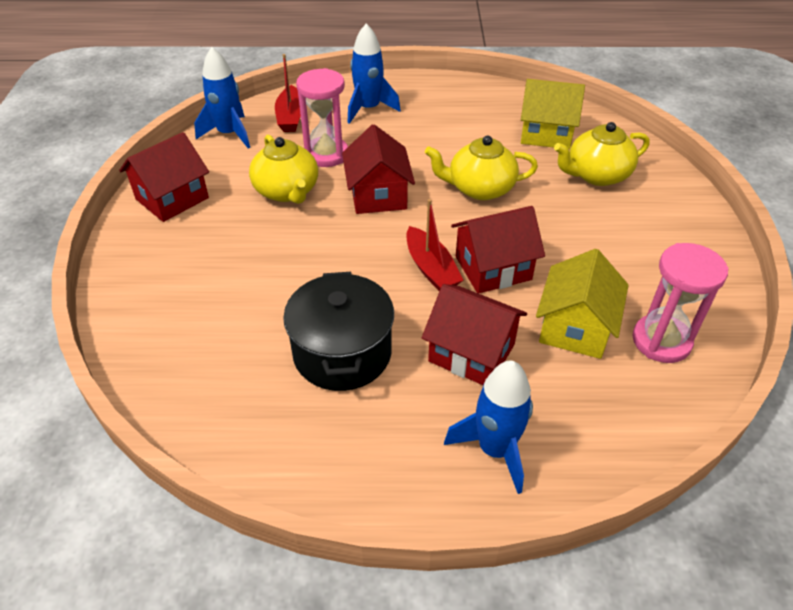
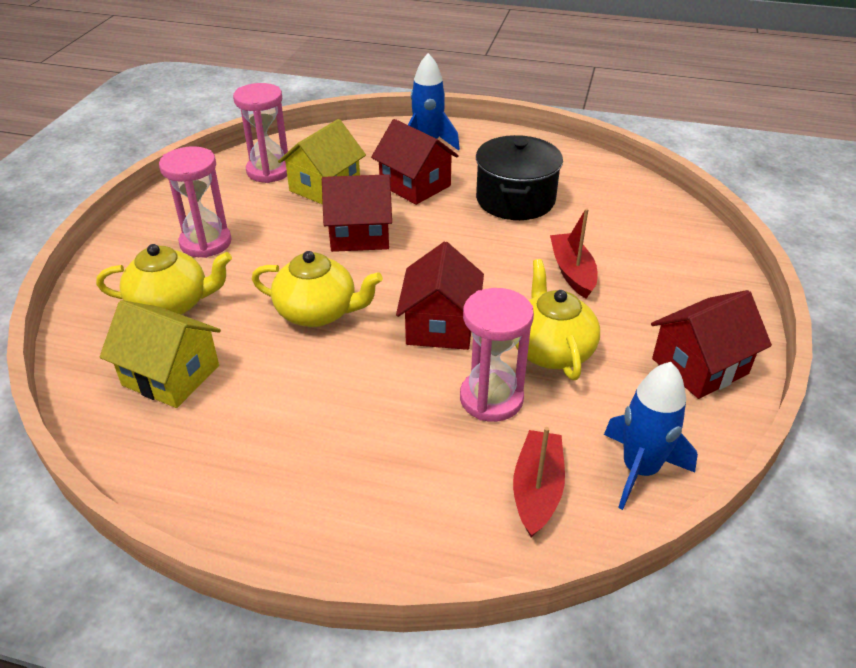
camera: 165 degrees left, 5 degrees down
blue rocket [347,23,401,124] -> none
red boat [406,199,464,291] -> red boat moved to [550,208,598,298]
none -> pink hourglass [159,146,232,258]

